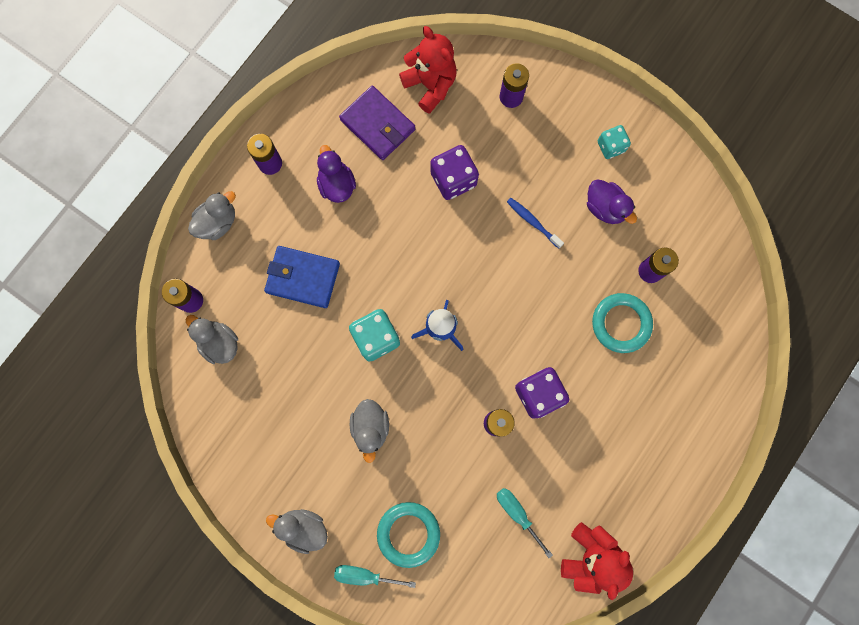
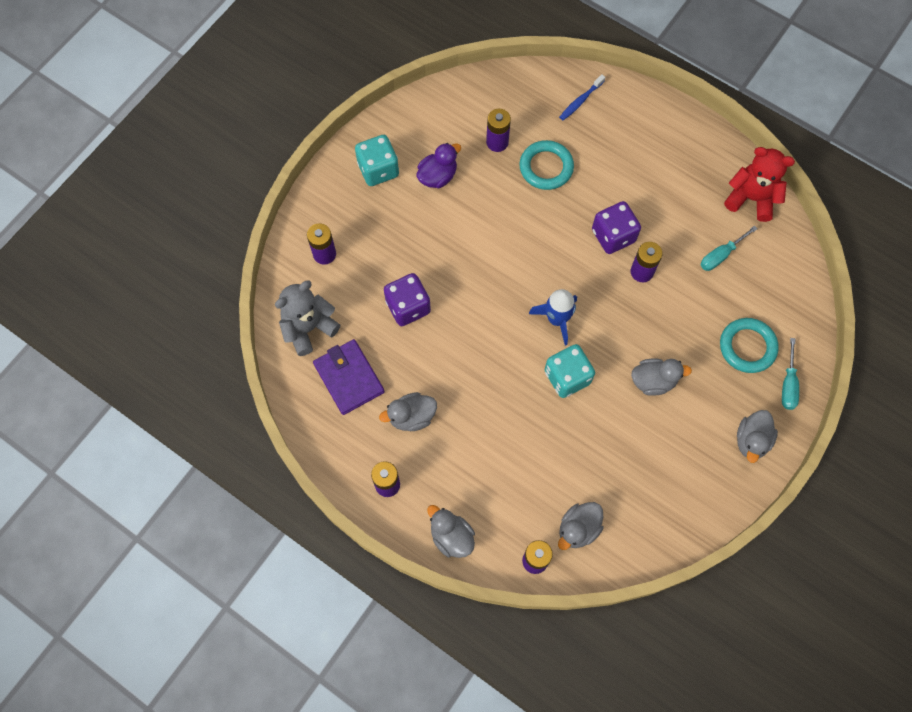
camera: 90 degrees left, 10 degrees down
blue wallet [264,246,340,308] -> none
purple duck [317,145,356,203] -> grey duck [379,392,437,431]
purple wallet [339,86,415,160] -> purple wallet turned 75 degrees counterclockwise [313,339,384,415]
red teddy bear [399,26,457,114] -> grey teddy bear [275,281,340,356]
blue toothbrush [507,198,564,248] -> blue toothbrush moved to [559,74,605,120]
turquoise dice [598,125,631,159] -> turquoise dice [355,135,399,186], size x1.58

